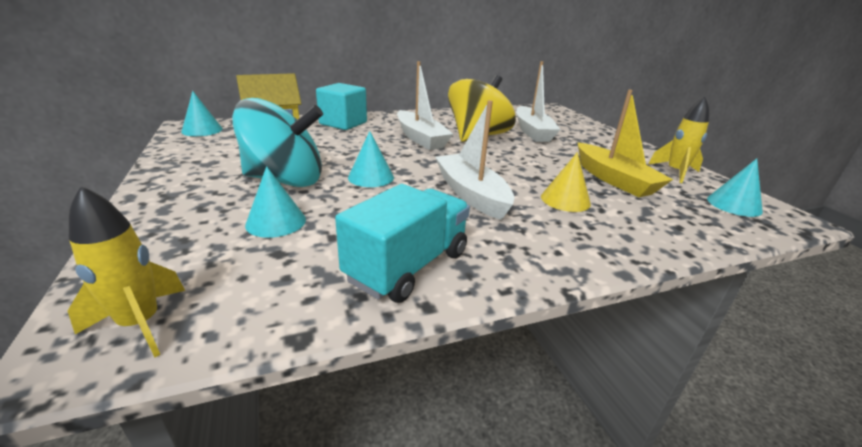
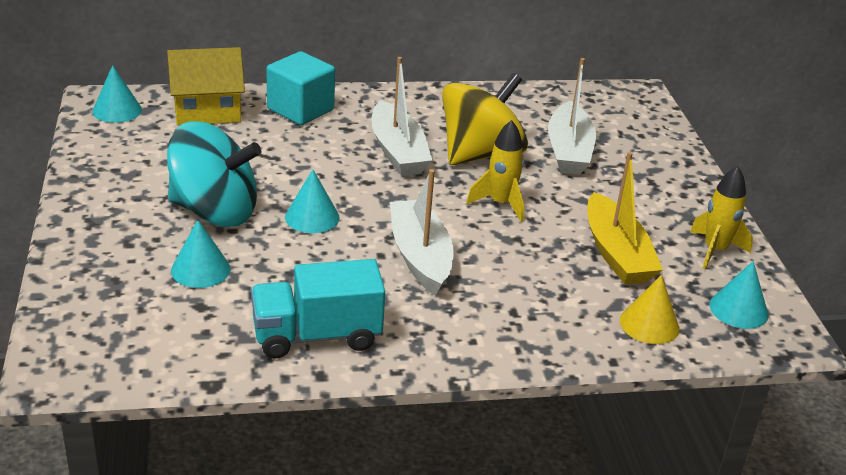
camera: 10 degrees right, 5 degrees up
yellow rocket [68,186,185,358] -> yellow rocket moved to [466,120,524,222]
turquoise truck [335,184,470,303] -> turquoise truck turned 150 degrees counterclockwise [251,259,385,359]
yellow cone [541,152,591,212] -> yellow cone moved to [620,275,680,344]

